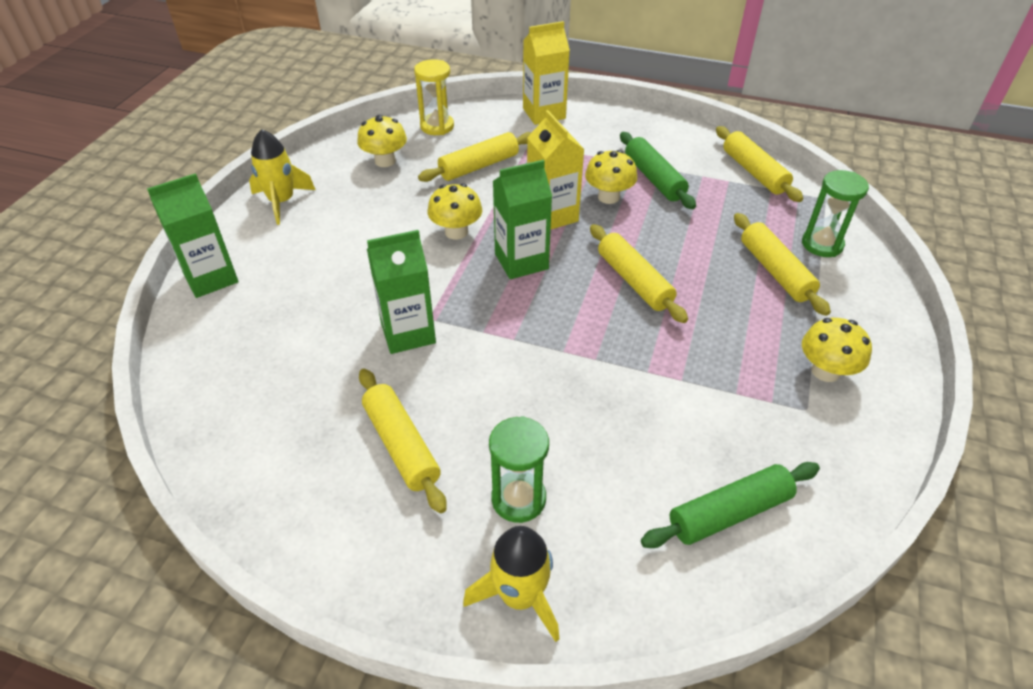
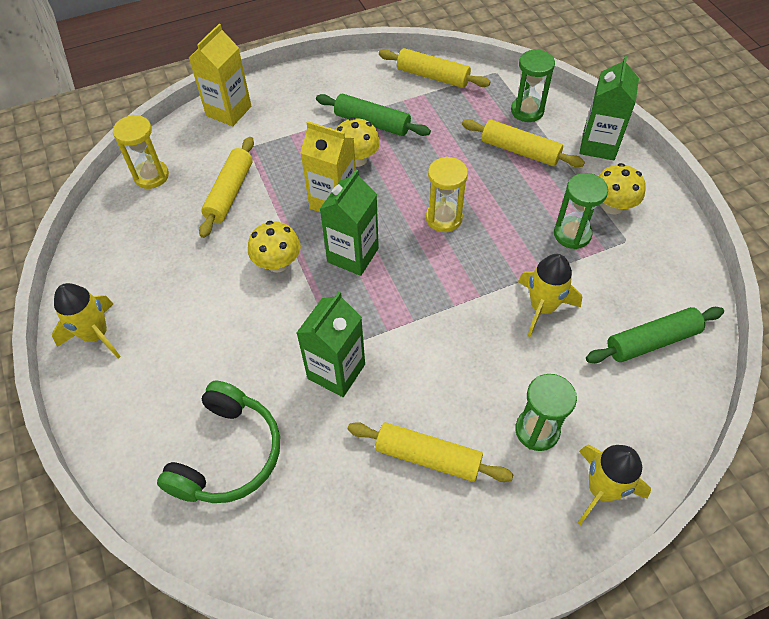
camera: 40 degrees left, 10 degrees up
green carton [147,173,238,298] -> green carton moved to [579,56,639,160]
yellow mushroom [357,115,407,167] -> none
yellow rolling pin [590,224,688,323] -> yellow hourglass [426,156,468,232]
green rolling pin [641,462,820,548] -> green rolling pin turned 45 degrees clockwise [586,307,724,363]
none -> green headphones [157,381,280,503]
none -> yellow rocket [518,254,582,337]
none -> green hourglass [554,173,608,249]

